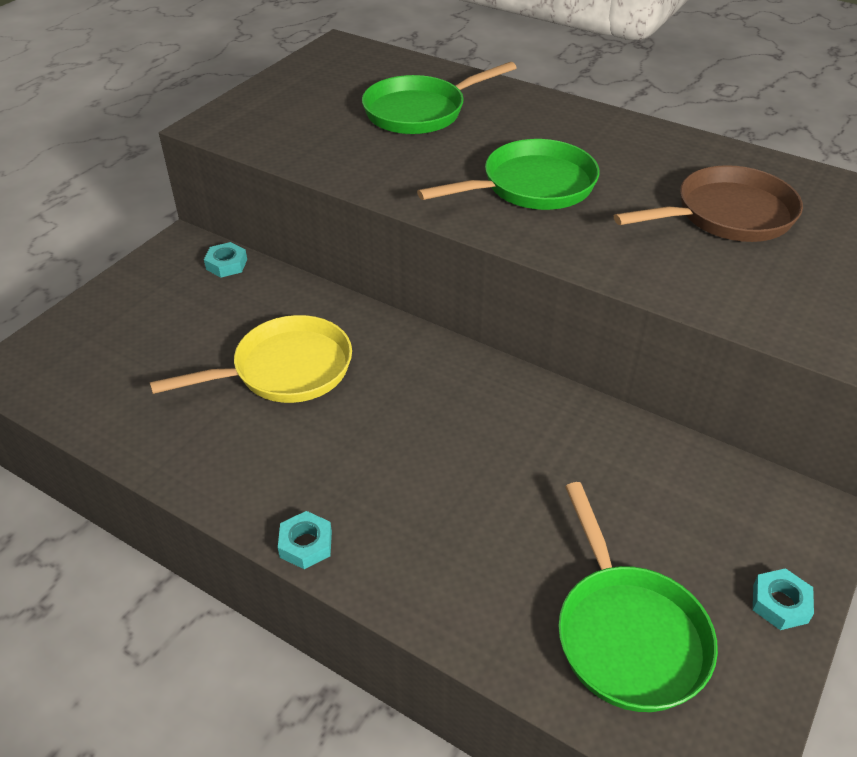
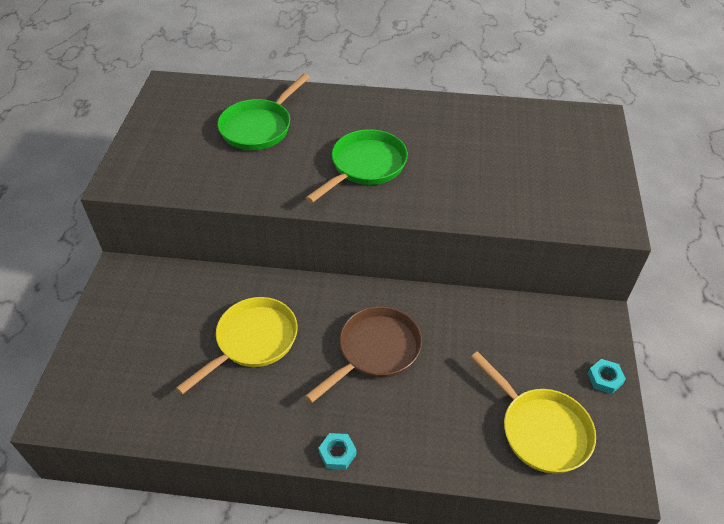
camera: 25 degrees left, 5 degrees up
turquoise nut [204,242,247,278] -> none
green pan [558,482,718,712] -> yellow pan [471,351,596,474]
brown pan [614,165,803,242] -> brown pan moved to [305,306,422,403]

